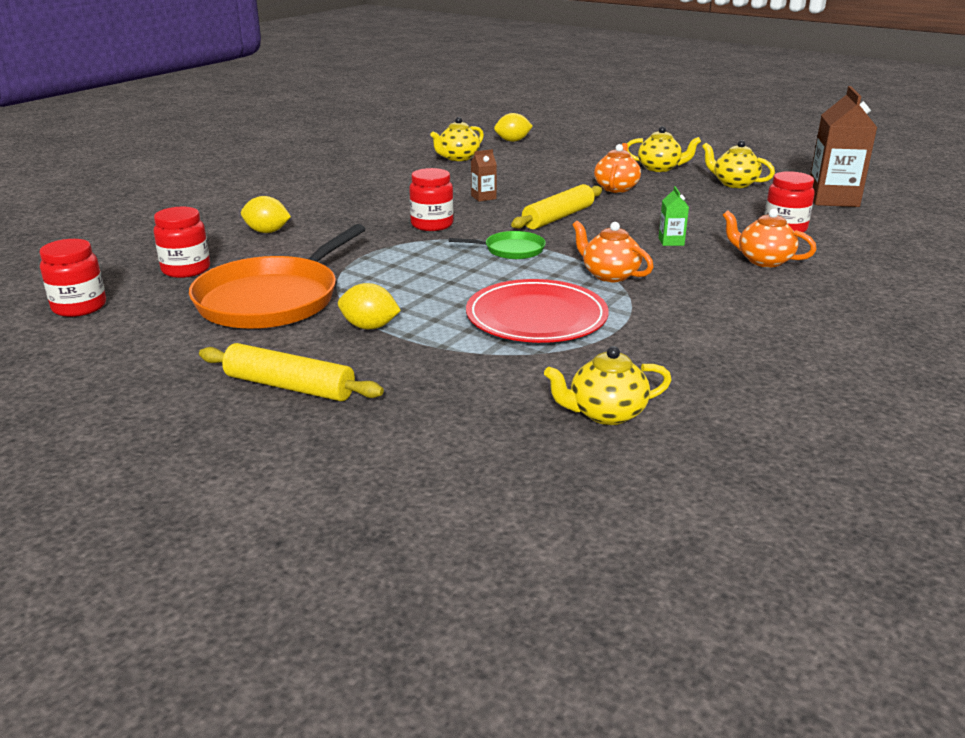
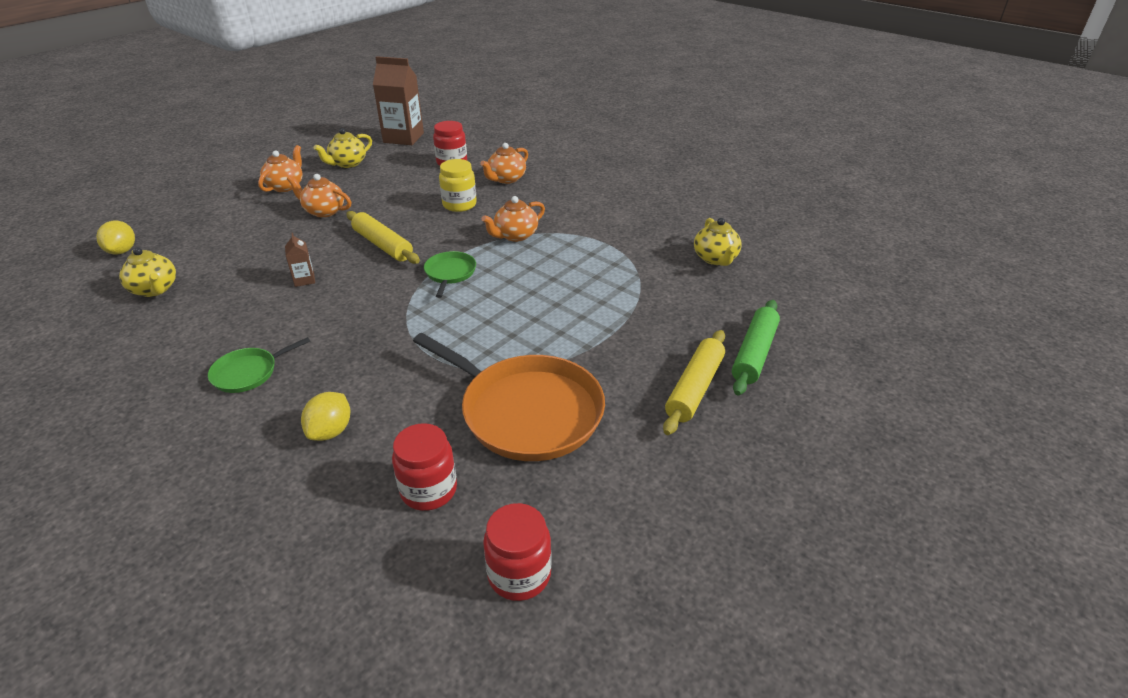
camera: 85 degrees left, 10 degrees up
yellow lemon [338,283,401,329] -> none
red jar [409,168,454,231] -> none
red plate [466,279,609,343] -> none
yellow teapot [627,126,701,172] -> orange teapot [258,145,303,192]
green carton [659,186,689,246] -> yellow jar [439,159,477,212]
none -> green pan [208,337,310,393]
none -> green rolling pin [732,300,780,395]

